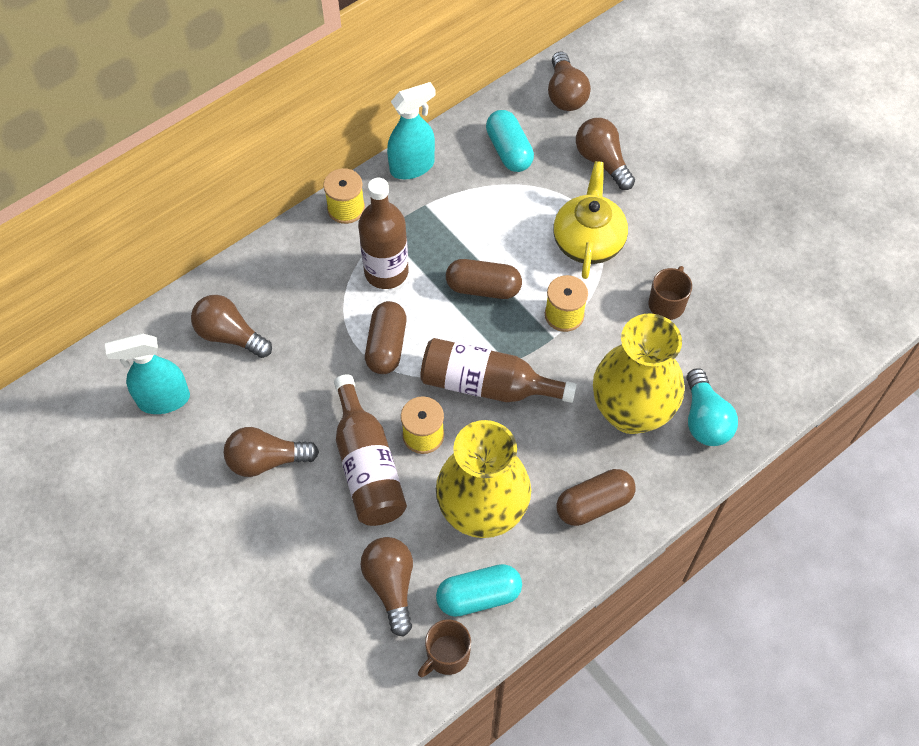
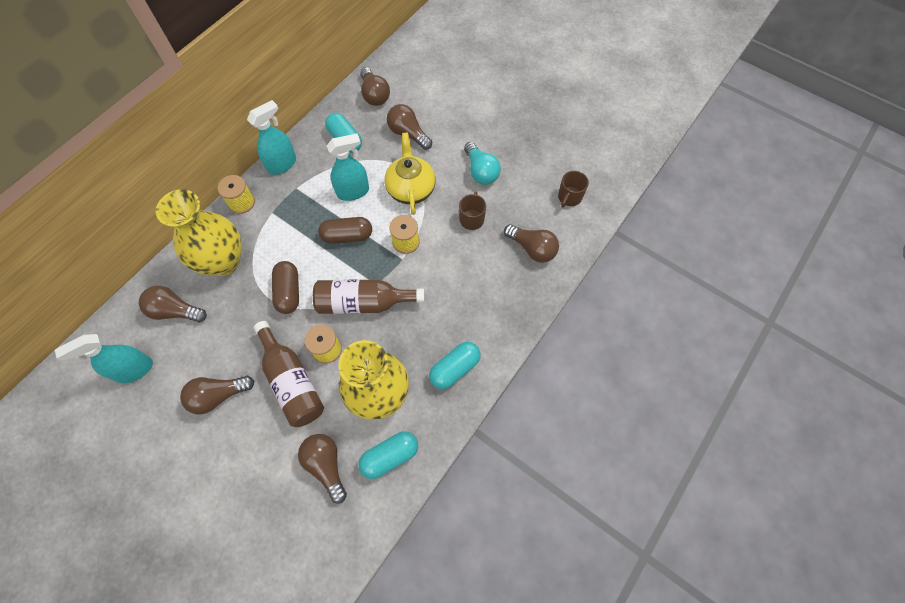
camera: 15 degrees left, 5 degrees up
brown bottle [358,178,409,289] -> none
brown mug [418,620,471,677] -> brown mug moved to [558,171,589,208]
brown capsule [557,469,636,526] -> turquoise capsule [429,342,481,389]
yellow vase [593,313,685,434] -> yellow vase moved to [156,189,242,276]
turquoise light bulb [687,368,738,446] -> turquoise light bulb moved to [464,142,501,185]
none -> turquoise spray bottle [327,133,369,201]
none -> brown light bulb [504,224,559,263]

